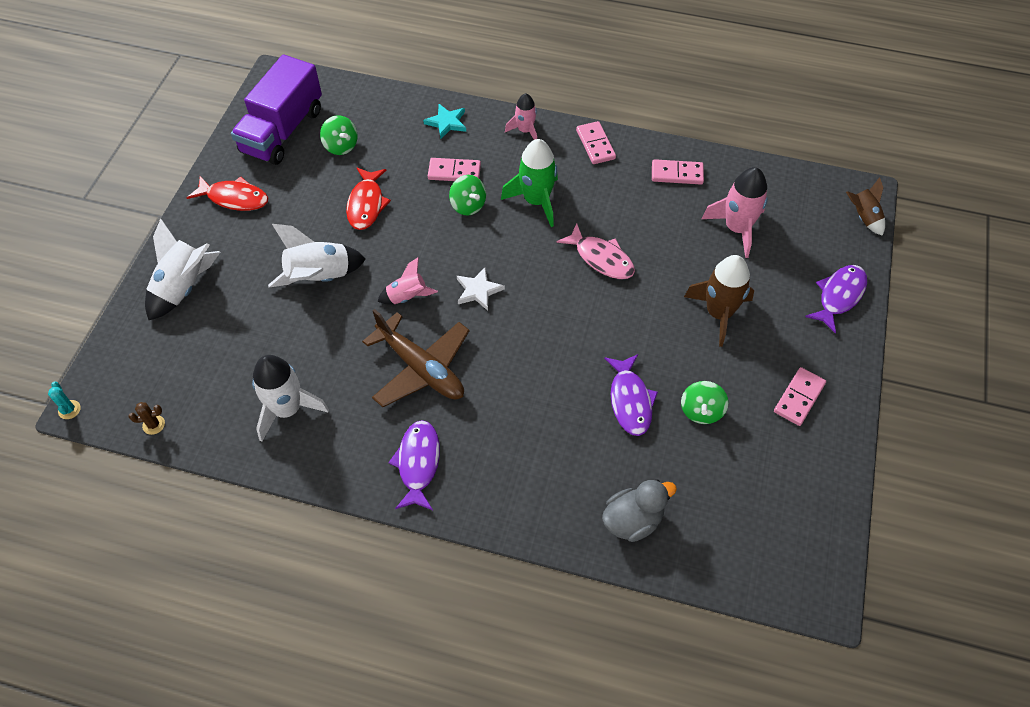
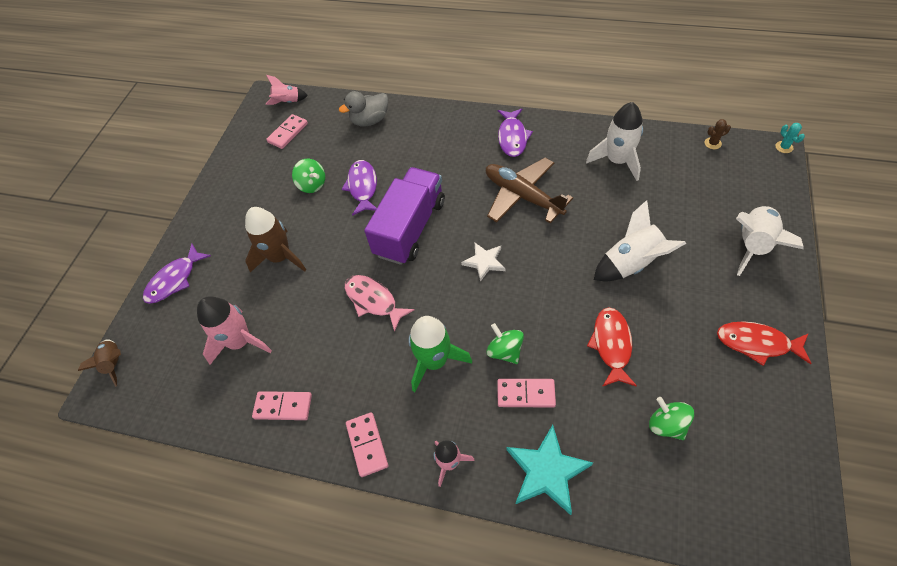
camera: 175 degrees left, 0 degrees up
purple truck [231,54,322,165] -> purple truck moved to [364,167,445,265]
pink rocket [377,257,438,304] -> pink rocket moved to [266,75,308,105]
turquoise star [423,104,466,139] -> turquoise star [506,425,593,515], size x1.58
green spinning top [681,381,728,424] -> green spinning top turned 120 degrees clockwise [292,159,325,193]
pink domino [774,367,826,426] -> pink domino moved to [266,114,308,149]

